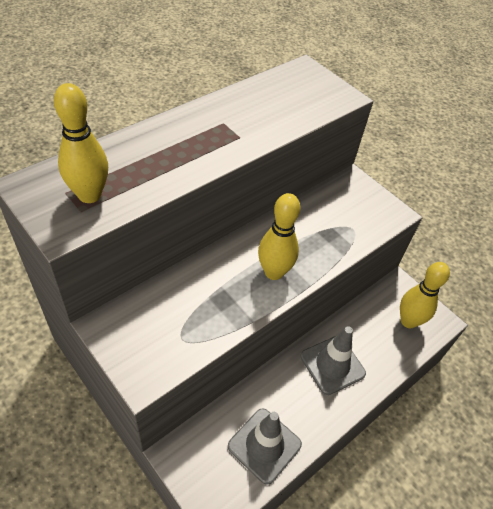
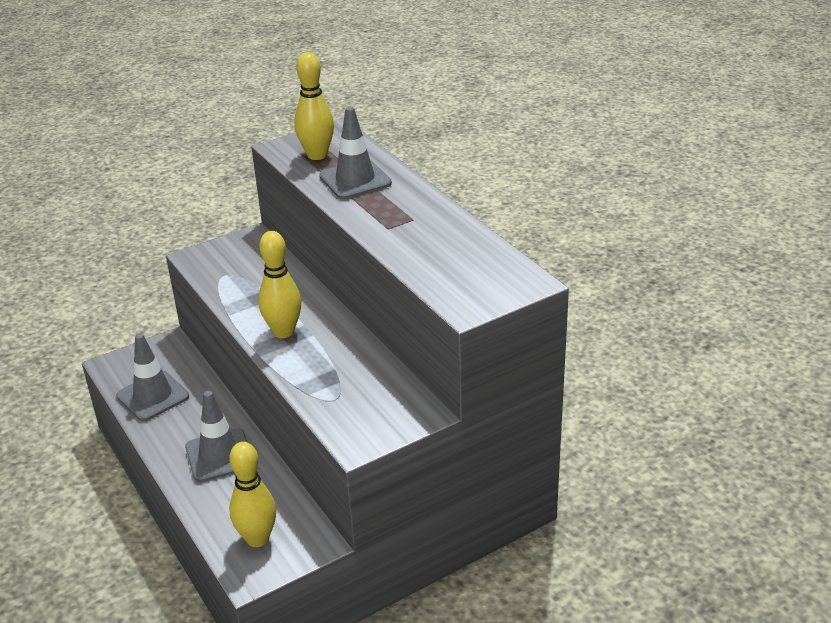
camera: 105 degrees right, 15 degrees down
none -> grey traffic cone [319,106,392,199]

